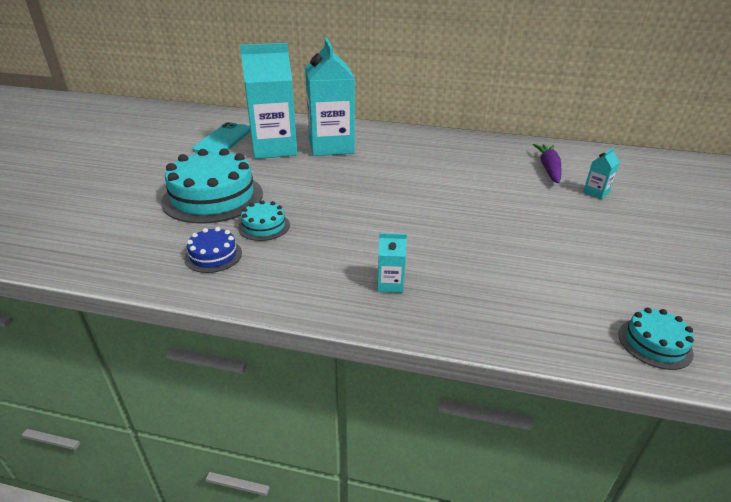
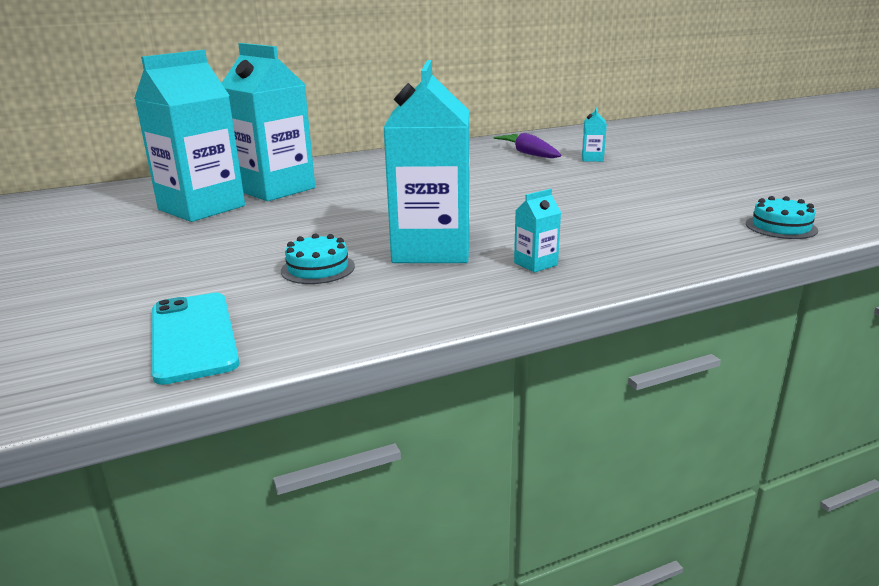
camera: 35 degrees left, 10 degrees down
turquoise cake [161,148,263,224] -> none
blue cake [184,227,242,273] -> none
turquoise phone [193,122,251,153] -> turquoise phone moved to [152,293,239,385]
none -> turquoise carton [384,60,470,263]

